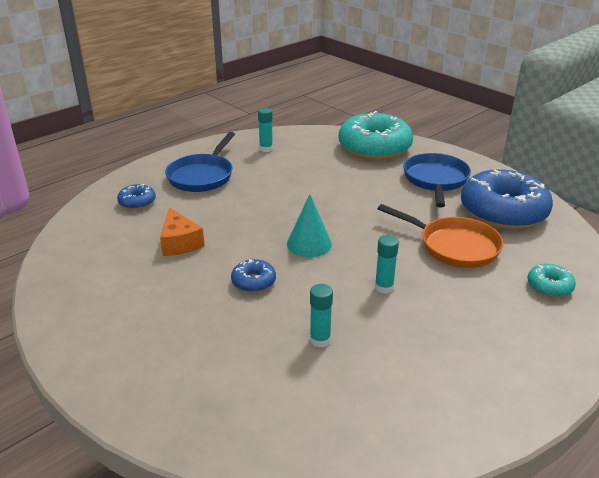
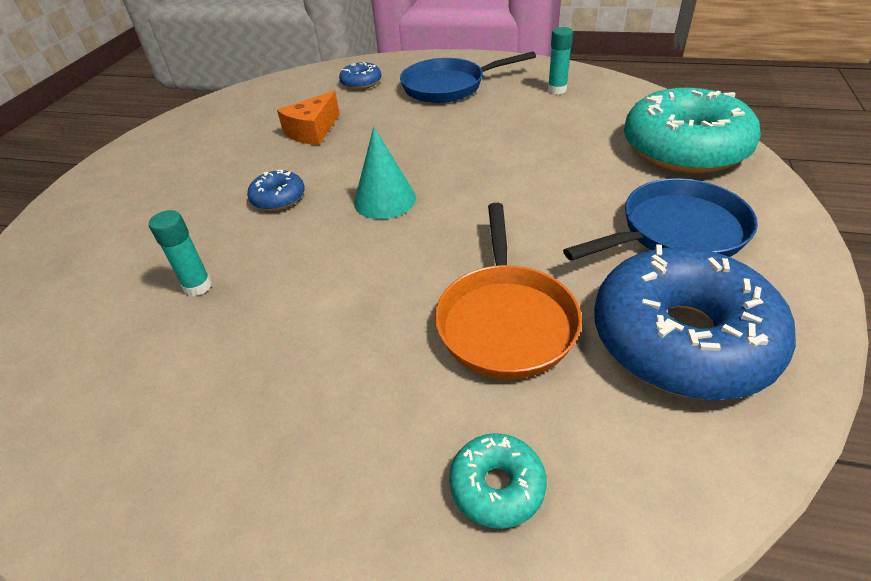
camera: 60 degrees right, 10 degrees up
turquoise glue stick [375,235,399,294] -> none

